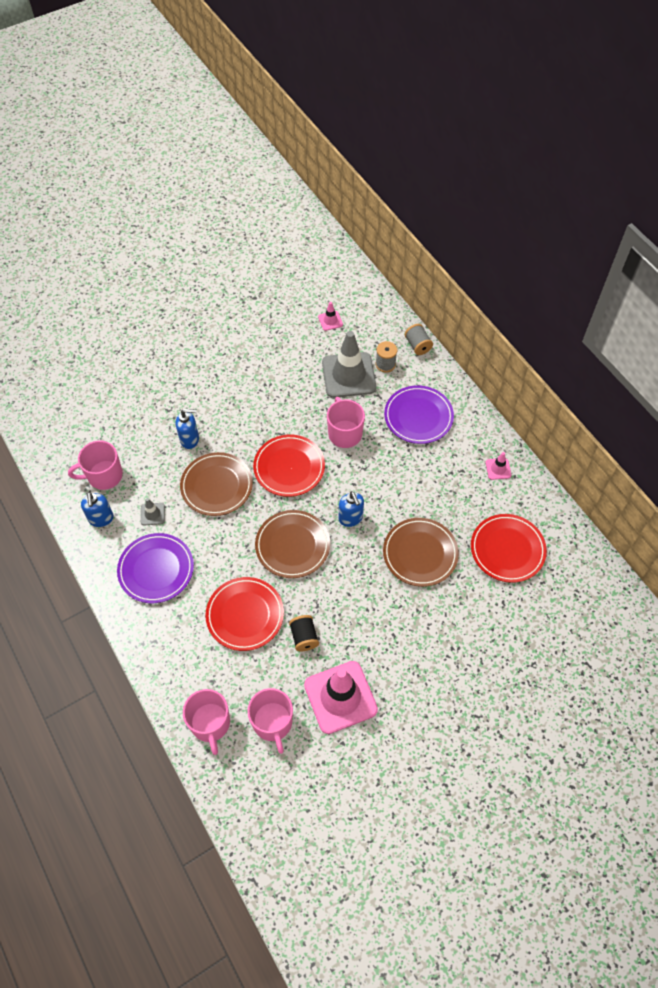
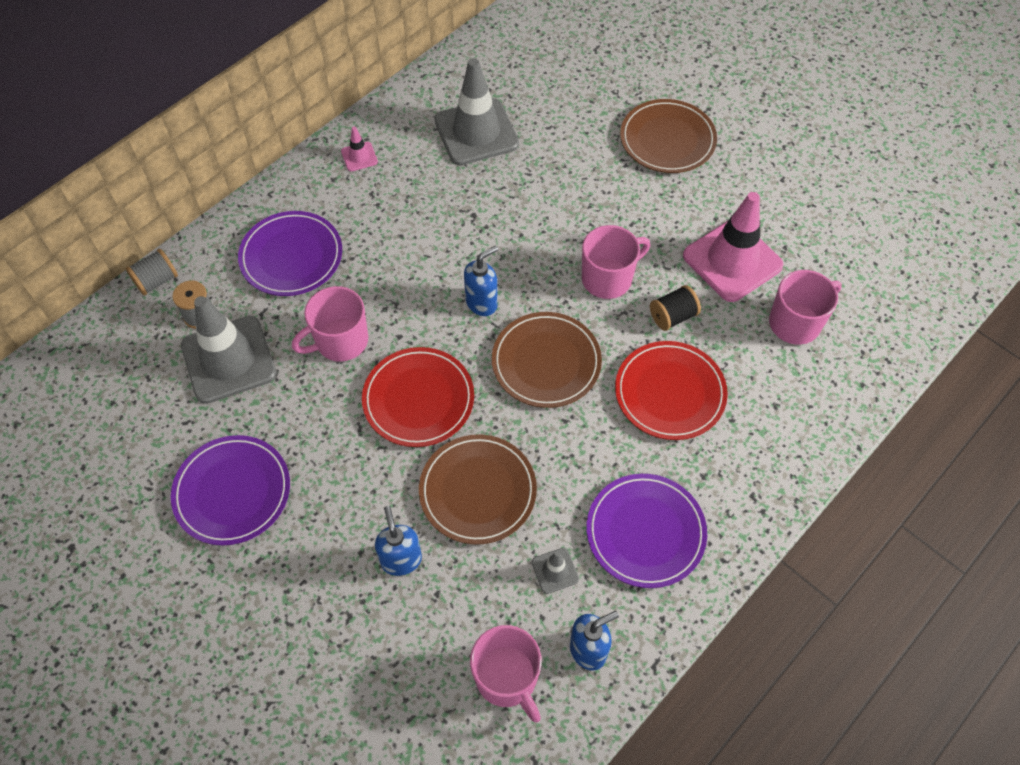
camera: 105 degrees left, 0 degrees up
pink mug [183,689,230,755] -> pink mug moved to [582,225,650,299]
pink traffic cone [318,302,343,331] -> none
brown plate [383,518,459,587] -> brown plate moved to [620,99,717,173]
red plate [471,514,547,583] -> grey traffic cone [434,58,519,165]
none -> purple plate [171,435,290,545]

